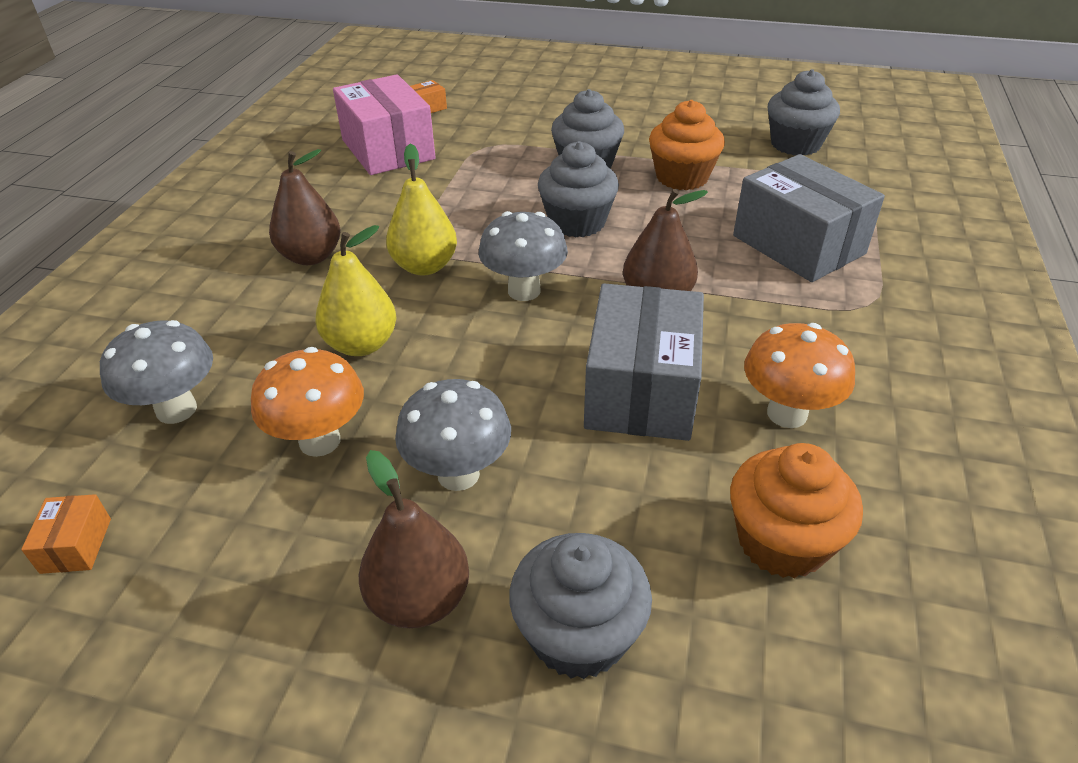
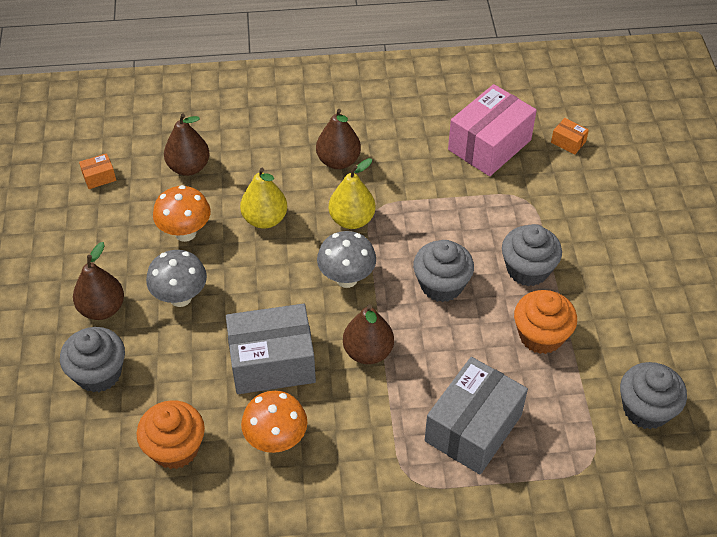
camera: 70 degrees right, 10 degrees up
grey mushroom [100,320,213,424] -> brown pear [164,114,210,176]

